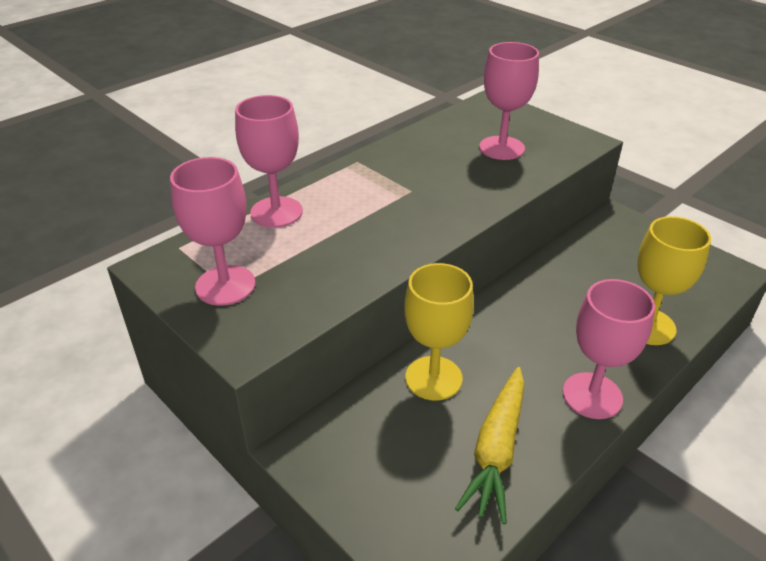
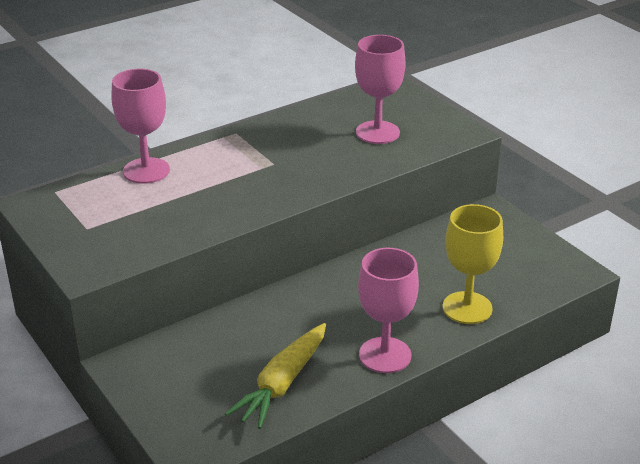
camera: 10 degrees right, 5 degrees down
pink goblet [170,157,256,306] -> none
yellow goblet [405,263,474,401] -> none

